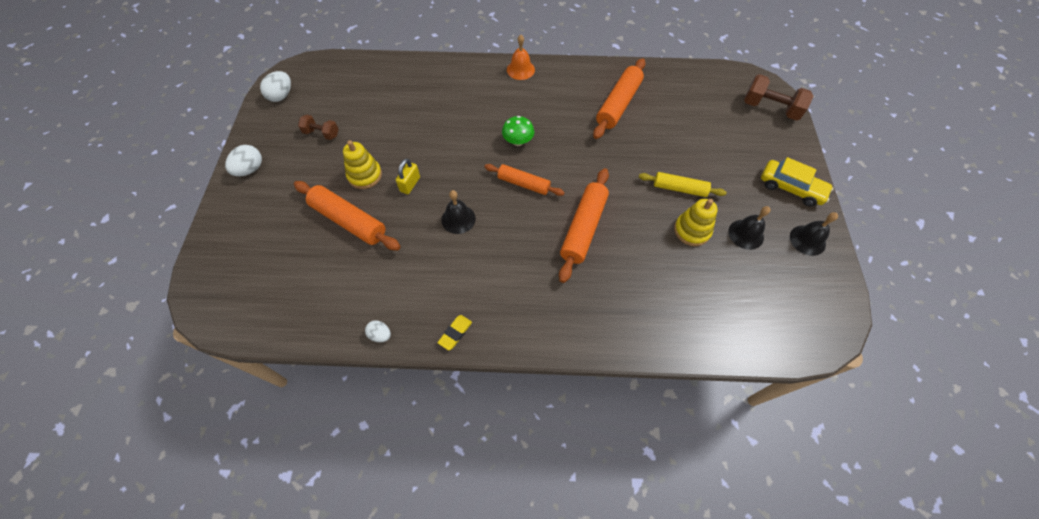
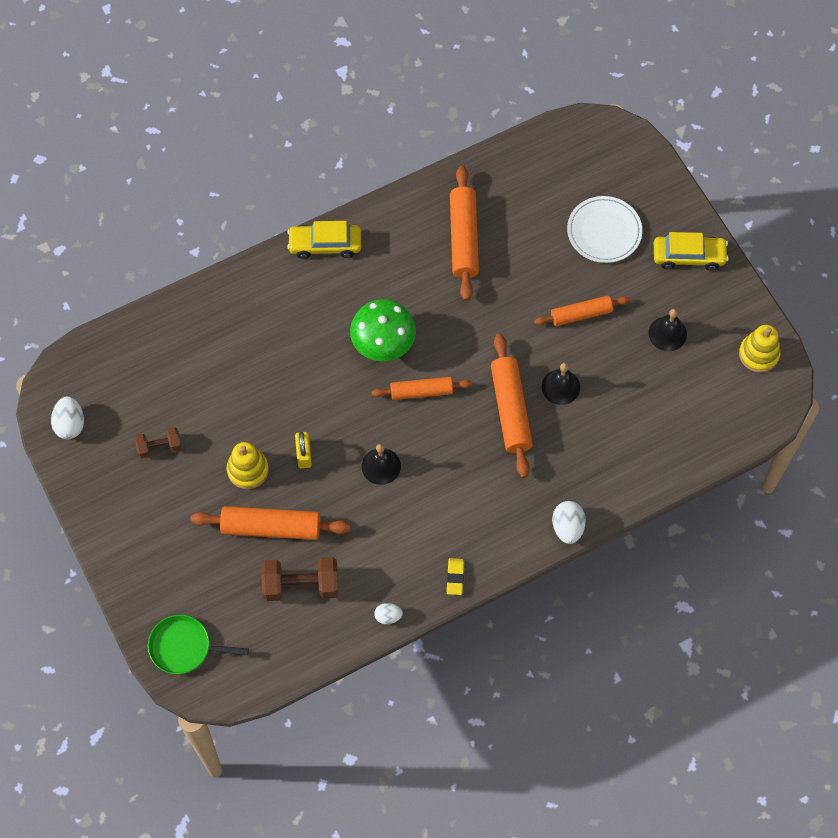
camera: 30 degrees left, 5 degrees up
white egg [225,145,262,176] -> white egg moved to [552,501,586,544]
green mushroom [502,116,534,146] -> green mushroom [350,299,416,361], size x1.66
orange bell [507,35,535,80] -> yellow car [287,221,361,259]
yellow rolling pin [639,172,727,197] -> orange rolling pin [534,296,630,326]
yellow stacking toy [674,199,718,246] -> yellow stacking toy moved to [739,325,781,373]
brown dumbbell [744,74,814,121] -> brown dumbbell moved to [261,557,338,601]
black bell [790,212,838,256] -> black bell moved to [542,363,580,405]
none -> green pan [148,615,249,674]
none -> white plate [567,196,642,263]

